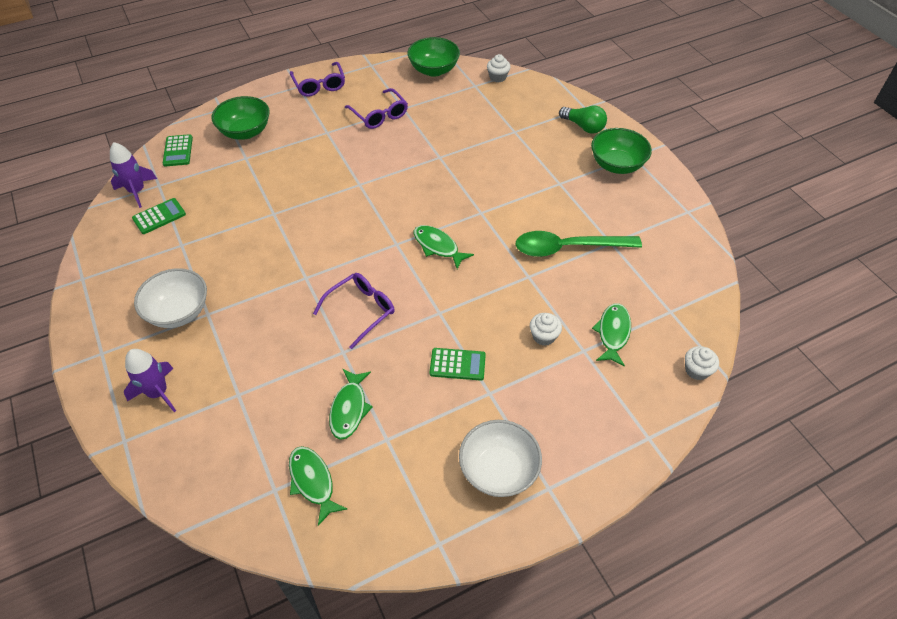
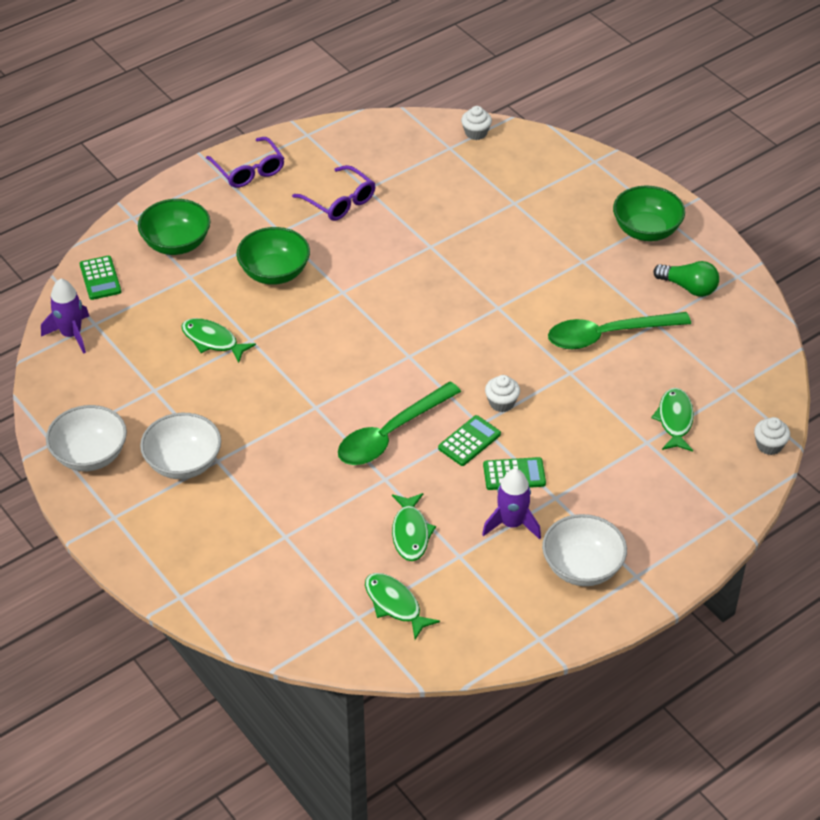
camera: 10 degrees left, 5 degrees down
purple rocket [124,349,176,412] -> purple rocket moved to [482,469,541,539]
green calculator [132,198,186,234] -> green calculator moved to [438,415,501,466]
purple glasses [313,273,395,349] -> green spoon [338,382,461,465]
green bowl [407,37,460,77] -> green bowl moved to [236,227,310,285]
green fish [414,225,474,269] -> green fish moved to [181,318,256,363]
white cupcake [530,313,562,346] -> white cupcake moved to [485,375,520,412]
green light bulb [559,105,607,134] -> green light bulb moved to [653,261,719,297]
none -> white bowl [46,405,127,471]

